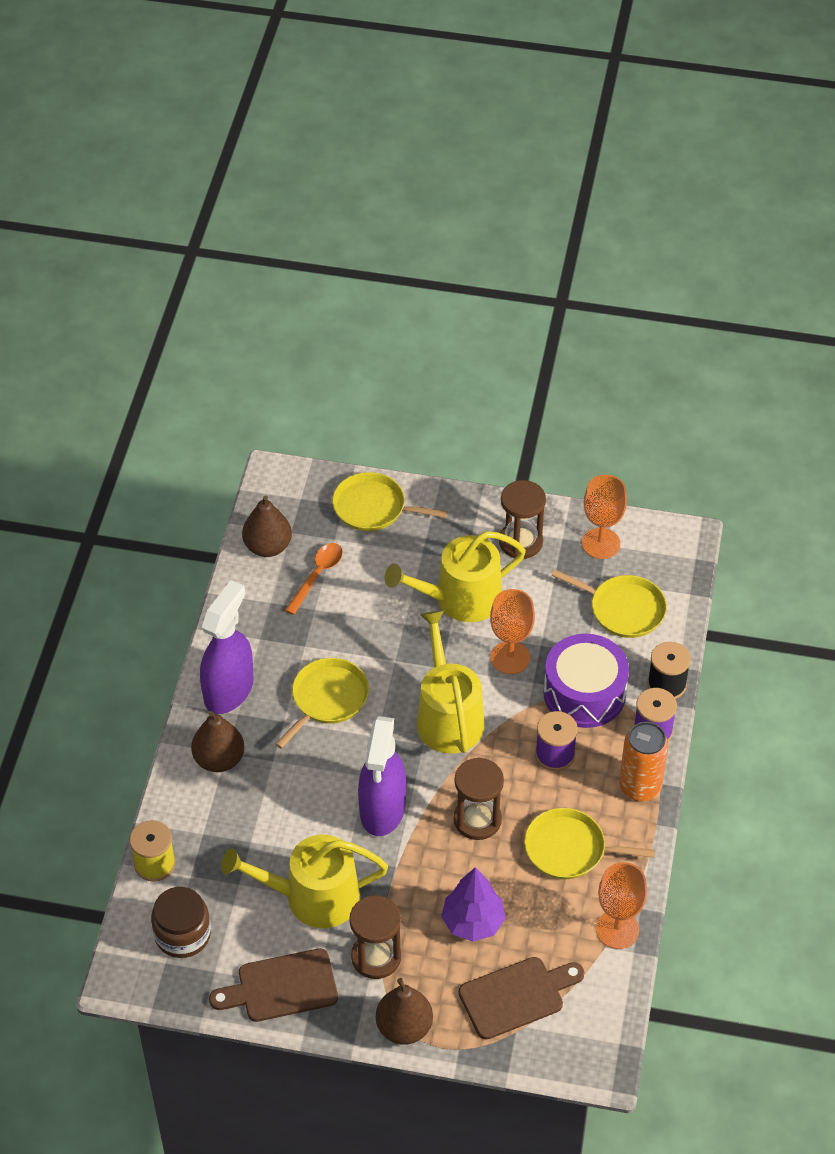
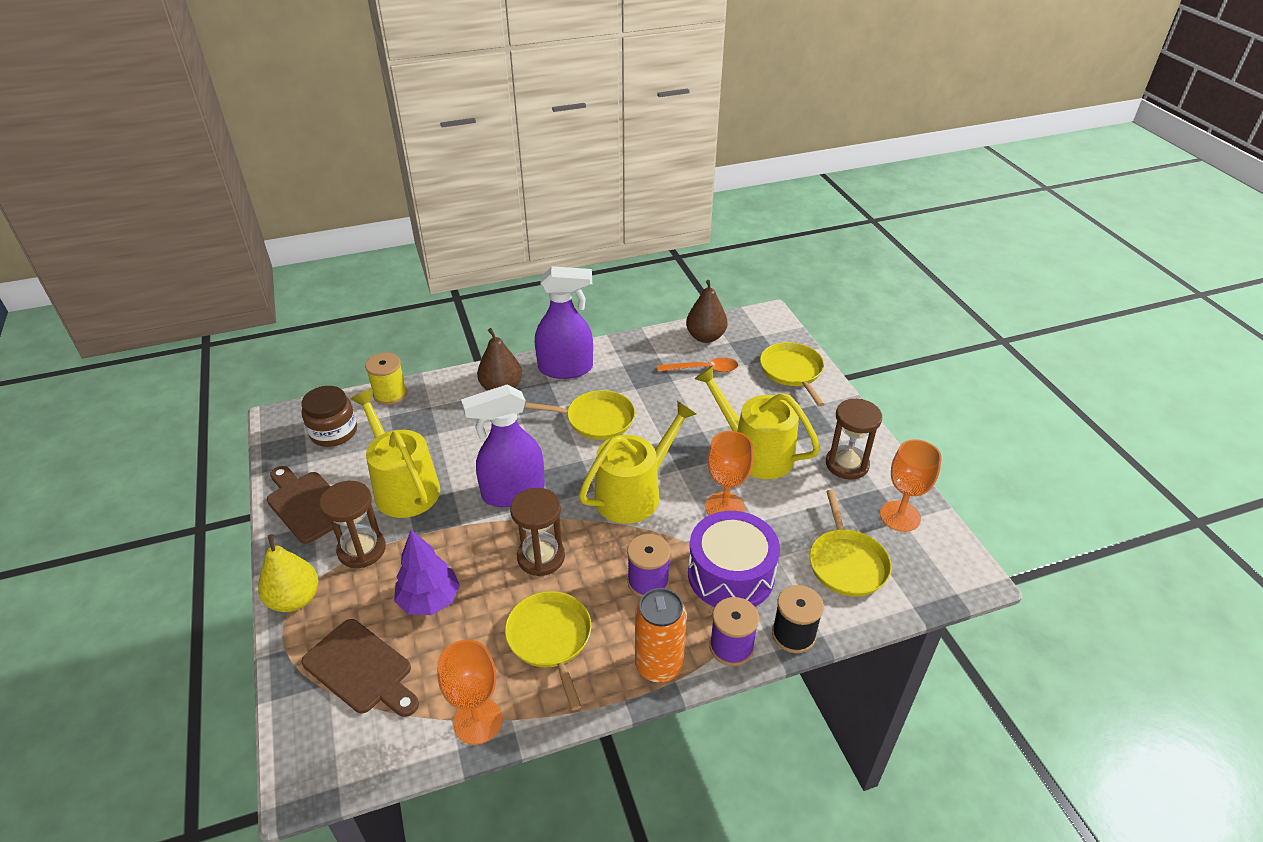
camera: 60 degrees right, 10 degrees down
brown pear [376,978,433,1045] -> yellow pear [258,534,318,612]

